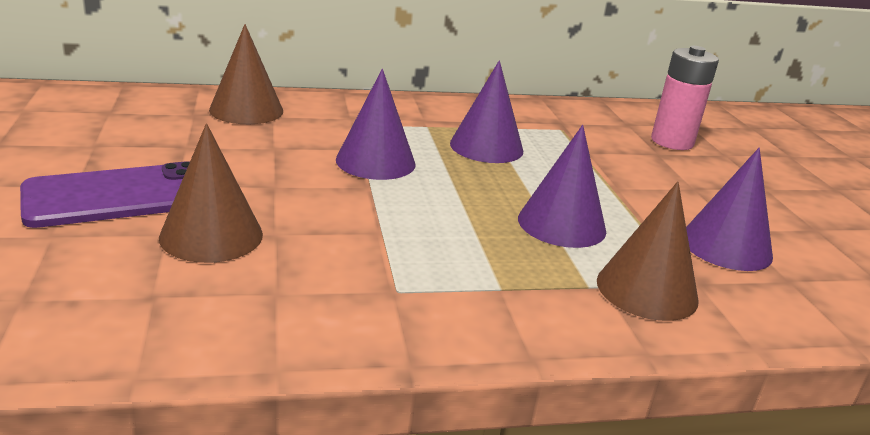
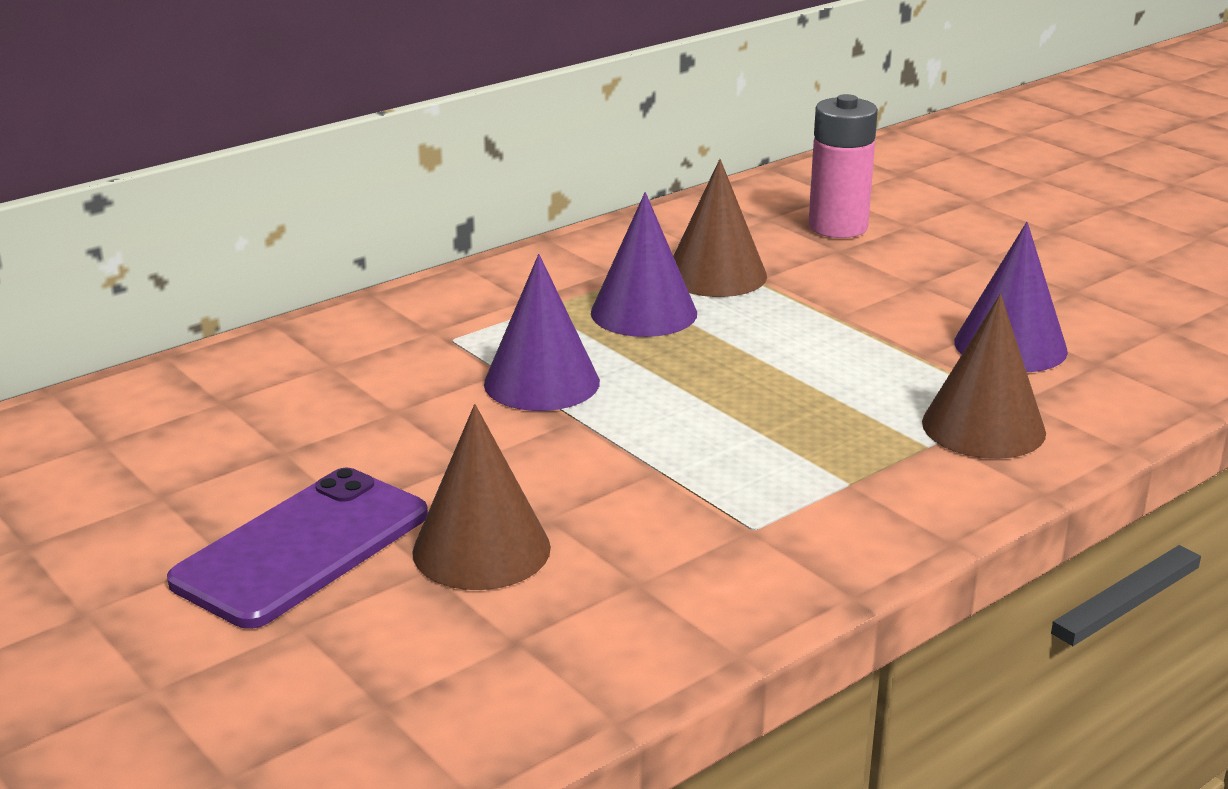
camera: 25 degrees left, 0 degrees up
brown cone [209,24,283,124] -> brown cone moved to [673,159,767,297]
purple cone [518,125,606,248] -> none

